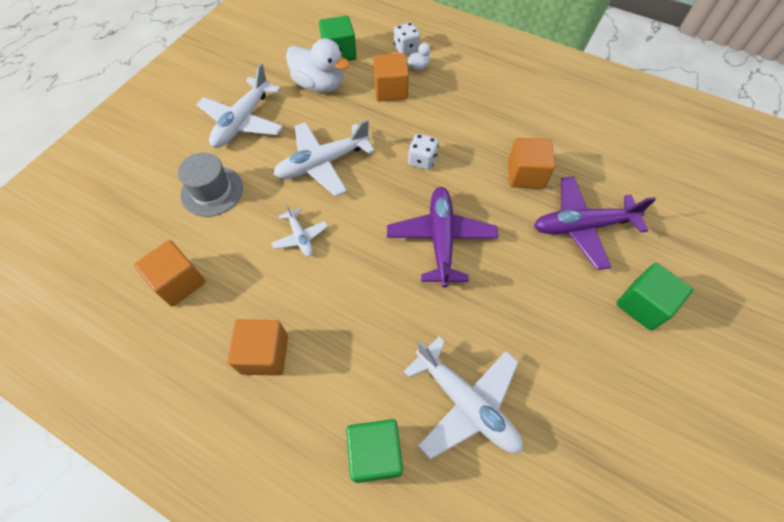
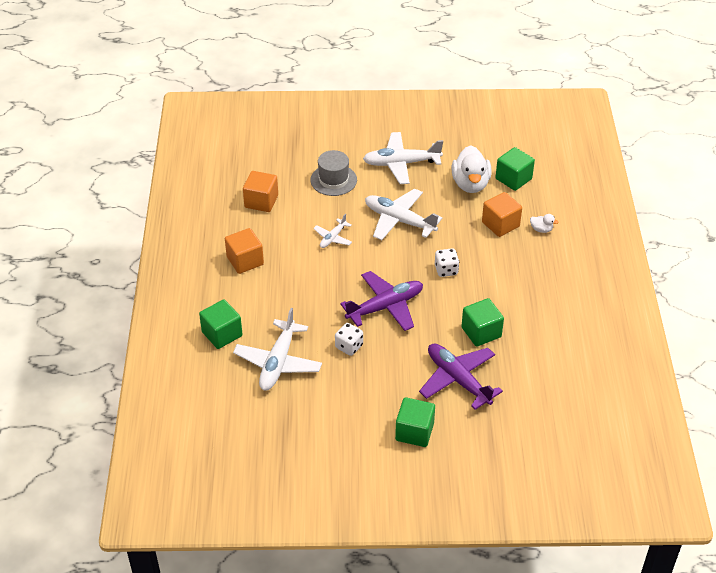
camera: 60 degrees right, 15 degrees down
white dice [394,22,420,55] -> white dice moved to [335,323,363,356]
orange cube [508,138,555,189] -> green cube [461,298,504,347]

